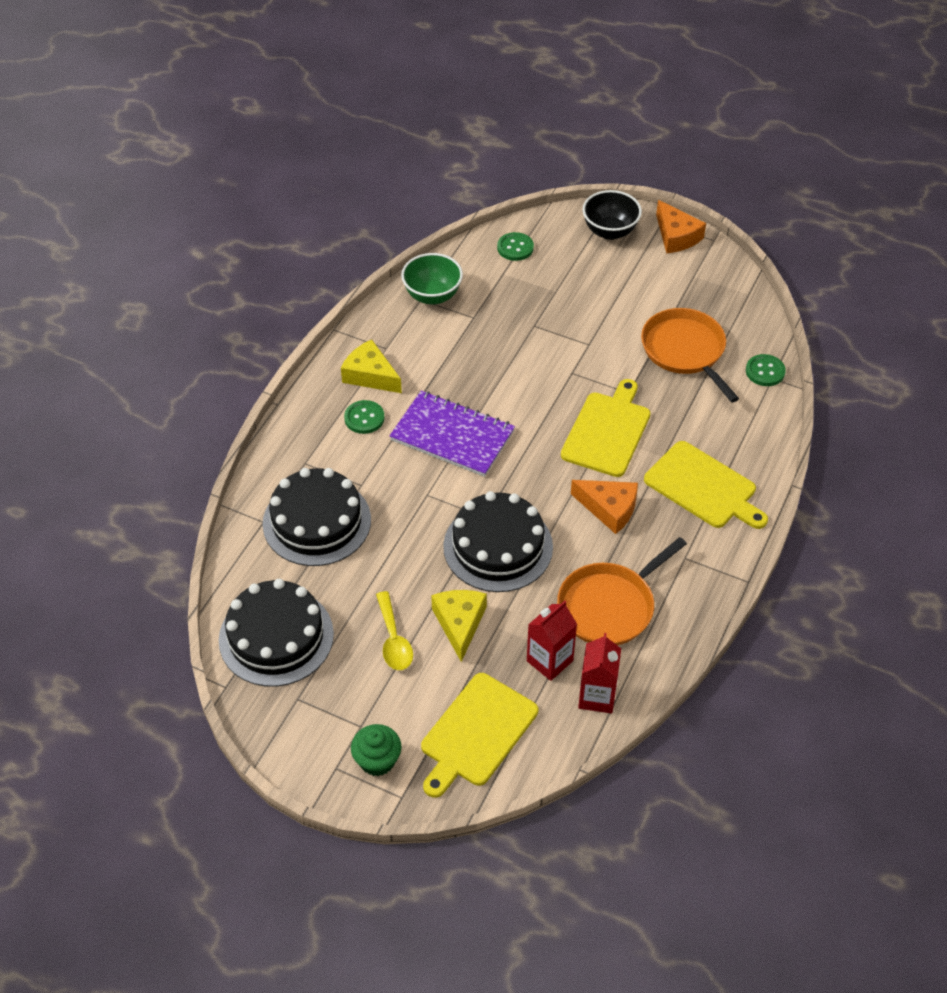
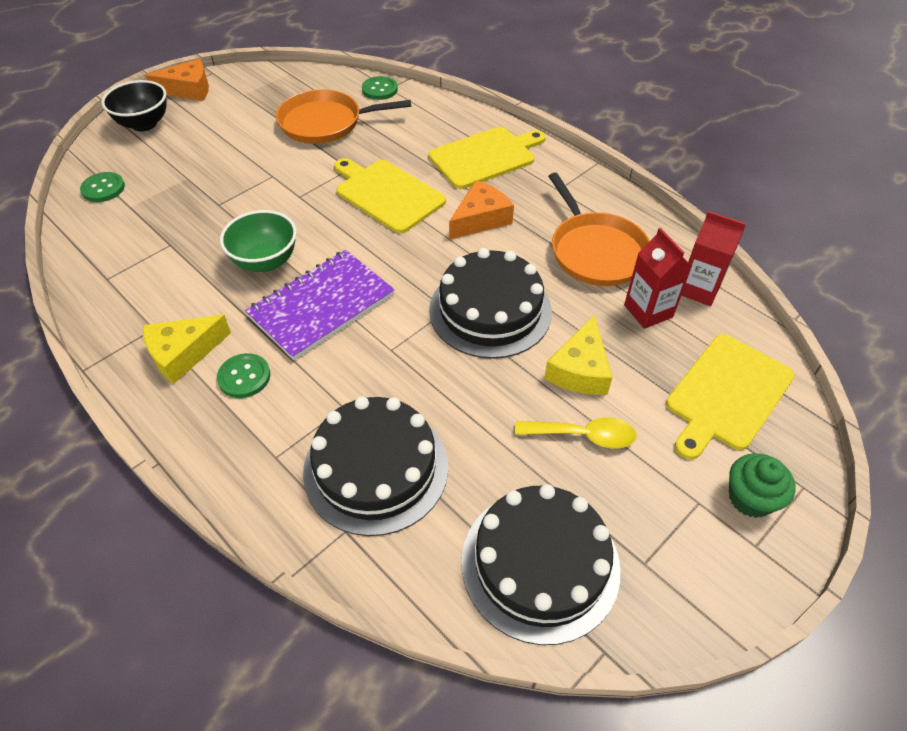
camera: 70 degrees left, 0 degrees up
green bowl [401,253,463,304] -> green bowl moved to [220,210,297,272]
yellow cutting board [421,673,538,798] -> yellow cutting board turned 75 degrees clockwise [666,334,795,460]
yellow cheese [431,590,487,662] -> yellow cheese turned 90 degrees counterclockwise [544,315,613,395]

